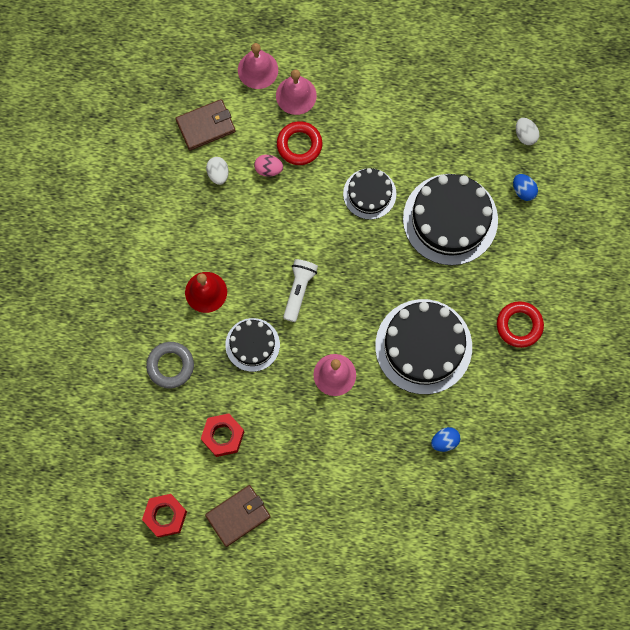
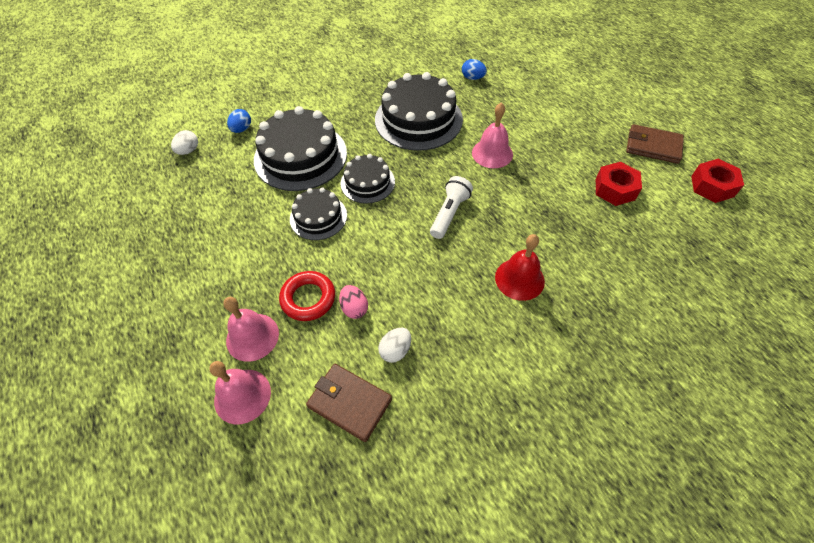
camera: 125 degrees left, 20 degrees down
grey ring [146,342,194,388] -> none
black cake [225,318,280,372] -> black cake moved to [341,154,395,204]
white flashlight [283,259,318,322] -> white flashlight turned 135 degrees clockwise [430,176,473,239]
red ring [497,301,544,348] -> none

